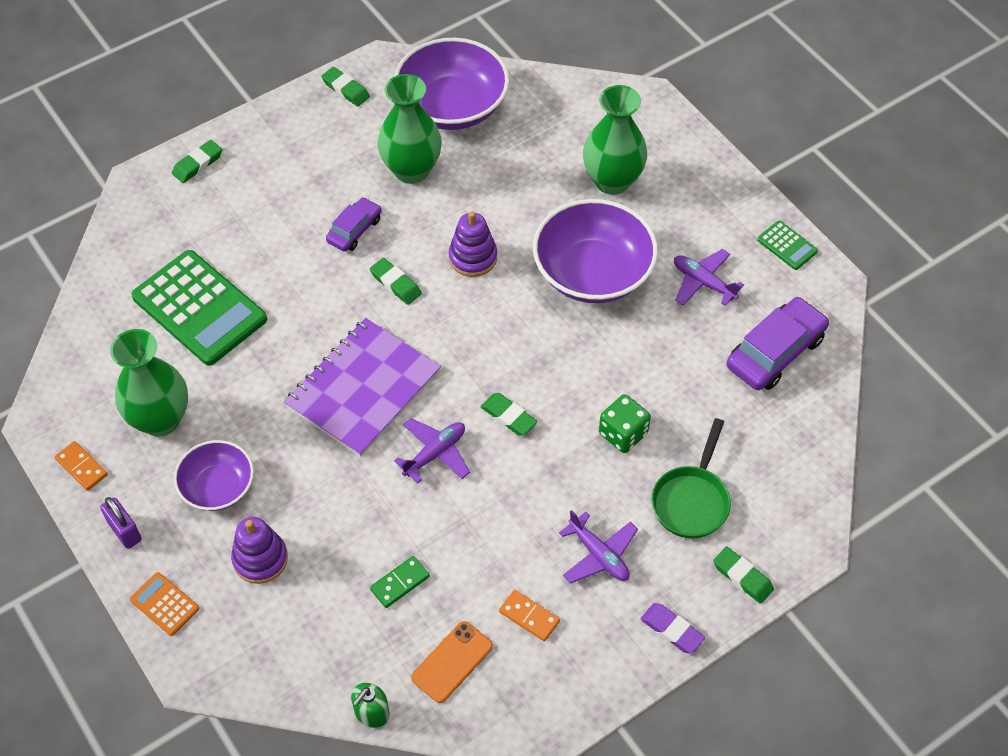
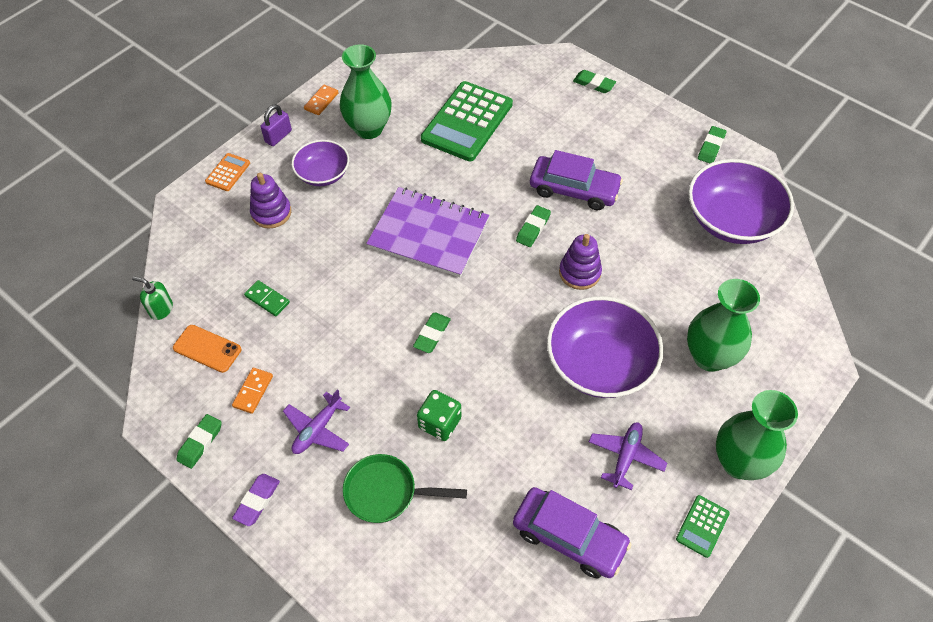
camera: 75 degrees right, 0 degrees up
purple car [326,197,382,252] -> purple car [530,150,623,210], size x1.67
green vase [377,74,442,184] -> green vase moved to [716,390,798,480]
purple plane [394,418,470,483] -> none
green eraser [713,546,774,604] -> green eraser moved to [176,414,222,469]

